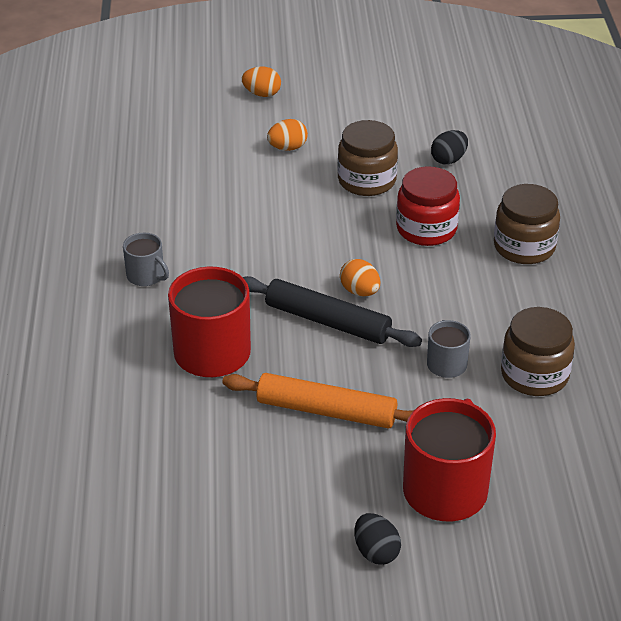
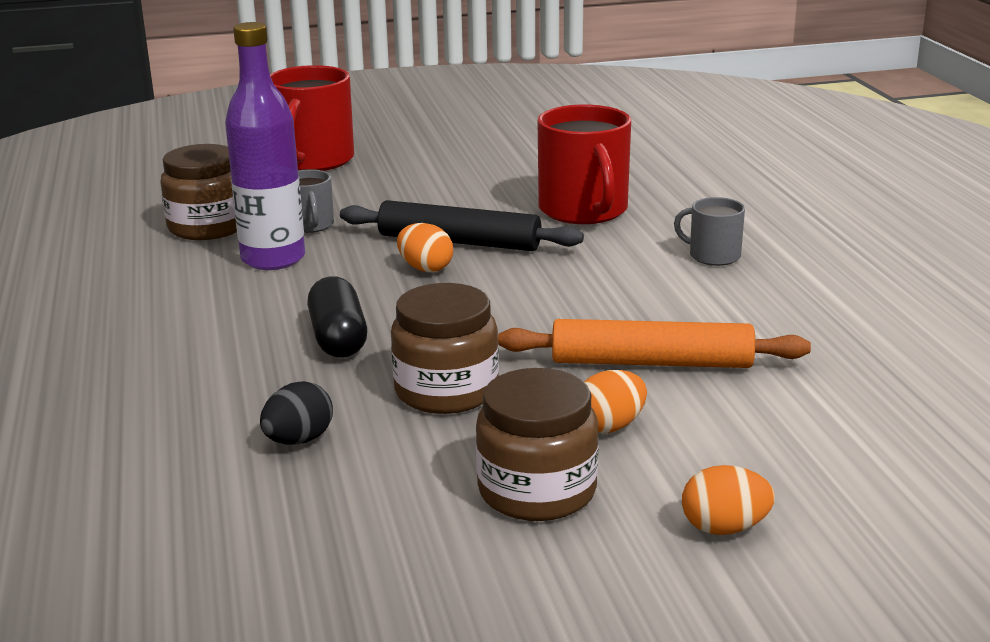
camera: 170 degrees right, 15 degrees down
orange rolling pin [222,373,414,429] -> orange rolling pin moved to [498,319,811,368]
black egg [354,513,401,565] -> none
red jar [396,166,460,246] -> black capsule [307,276,367,357]
brown jar [494,184,560,264] -> brown jar moved to [476,368,598,521]
none -> purple bottle [225,22,305,270]

